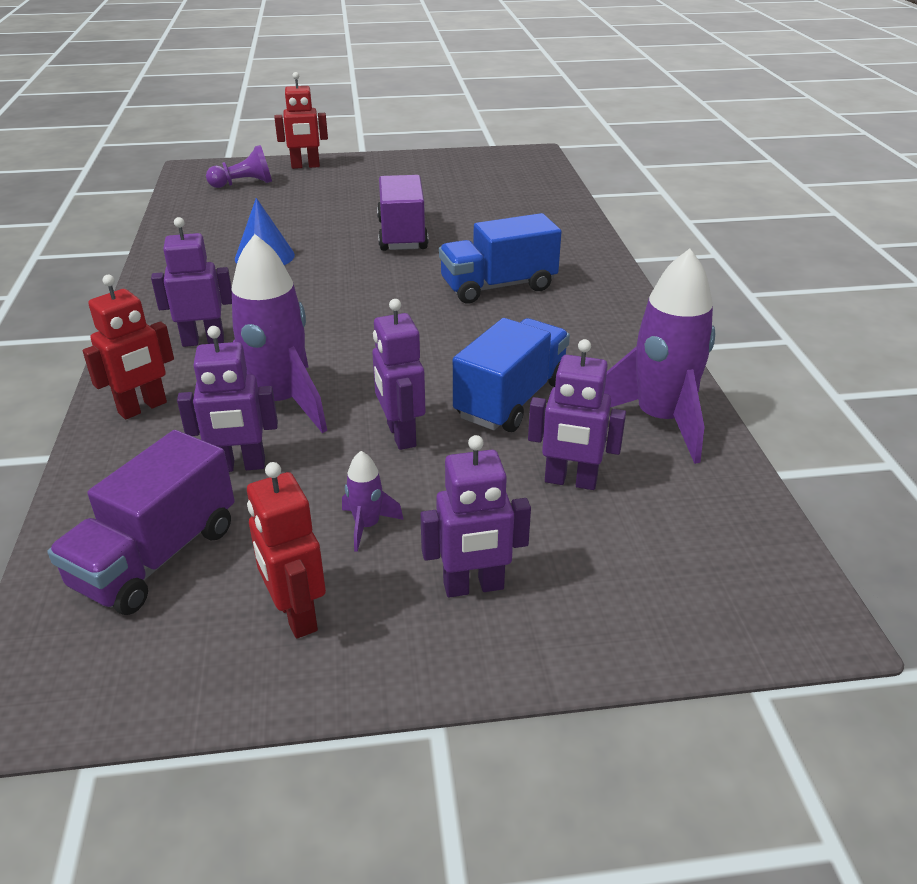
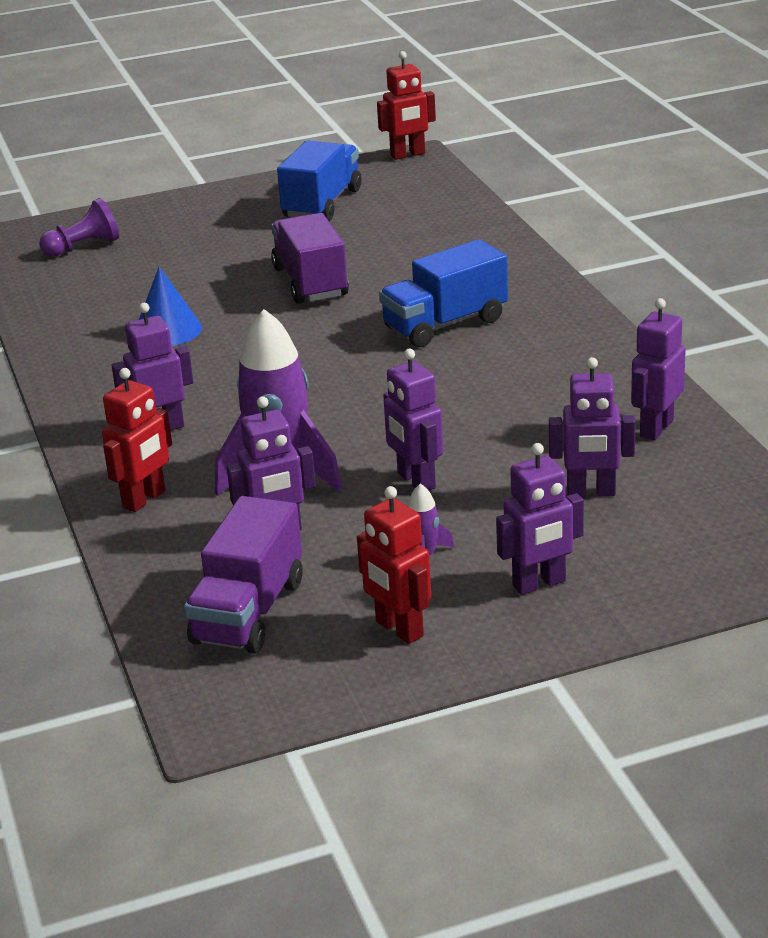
camera: 10 degrees left, 5 degrees down
red robot [274,72,328,169] -> red robot moved to [377,51,436,160]
blue truck [453,318,570,432] -> blue truck moved to [277,141,361,221]
purple rocket [604,249,716,464] -> purple robot [631,298,686,440]

